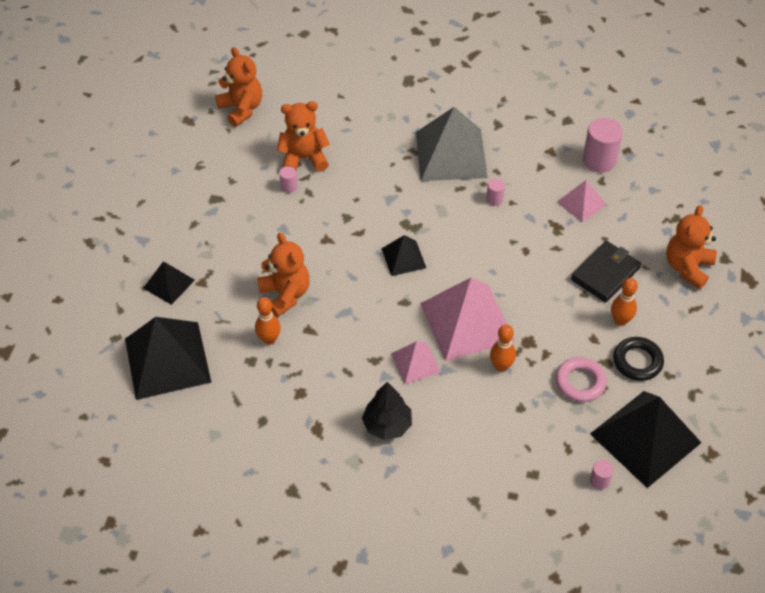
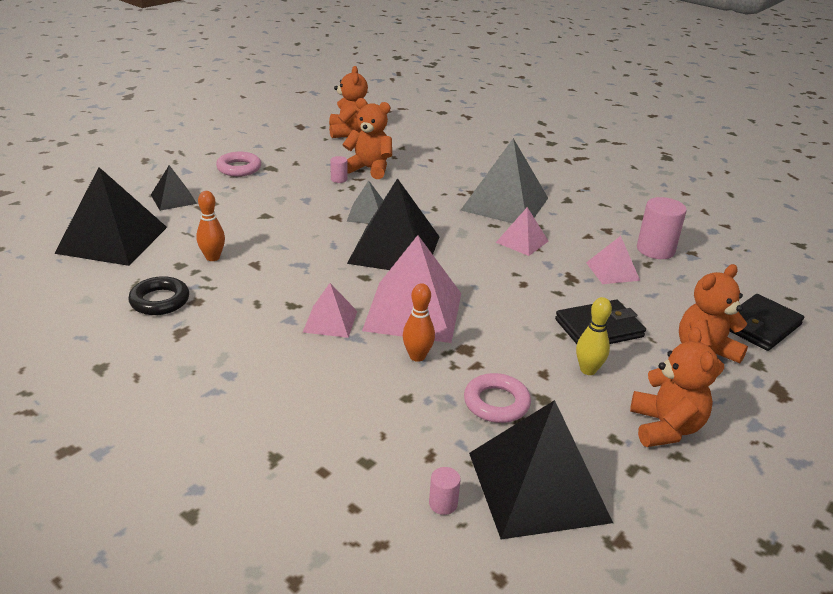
camera: 25 degrees right, 20 degrees down
orange teddy bear [257,232,310,317] -> orange teddy bear moved to [630,327,720,447]
black tree [362,382,412,440] -> none
black pyramid [381,235,426,276] -> black pyramid [347,178,440,270], size x1.94
pink cylinder [486,178,505,205] -> pink pyramid [496,207,548,256]
orange bowling pin [611,278,638,326] -> yellow bowling pin [576,297,612,375]
black ring [613,337,664,381] -> black ring moved to [128,276,189,315]
none -> pink ring [216,152,261,176]
none -> grey pyramid [346,180,383,224]
none -> black wallet [729,294,804,351]

